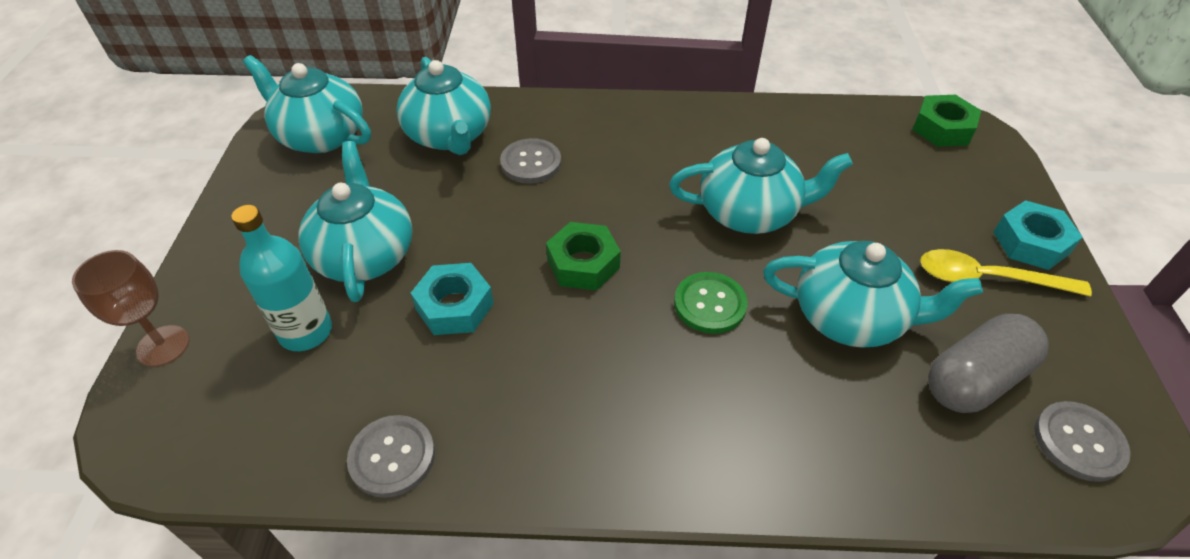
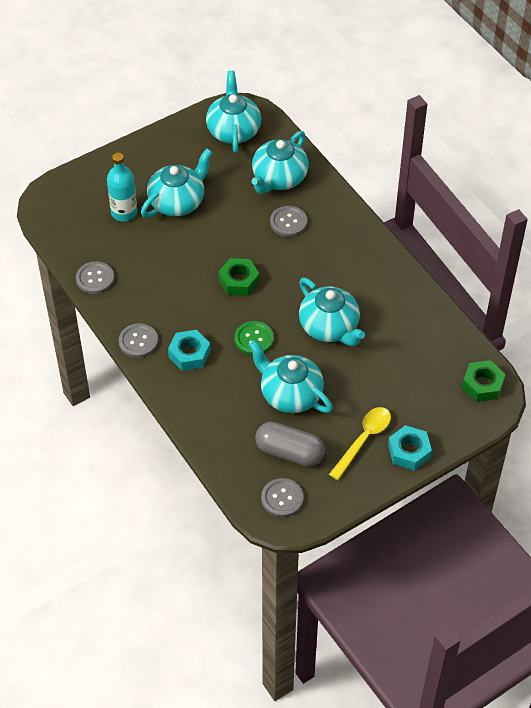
camera: 55 degrees right, 5 degrees up
brown goblet [72,250,189,367] -> none
turquoise nut [411,263,494,335] -> turquoise nut moved to [168,330,211,371]
turquoise teapot [763,241,983,348] -> turquoise teapot turned 150 degrees clockwise [249,340,333,413]
yellow spoon [920,249,1092,296] -> yellow spoon turned 60 degrees clockwise [329,407,391,480]
none -> grey button [119,323,158,358]

